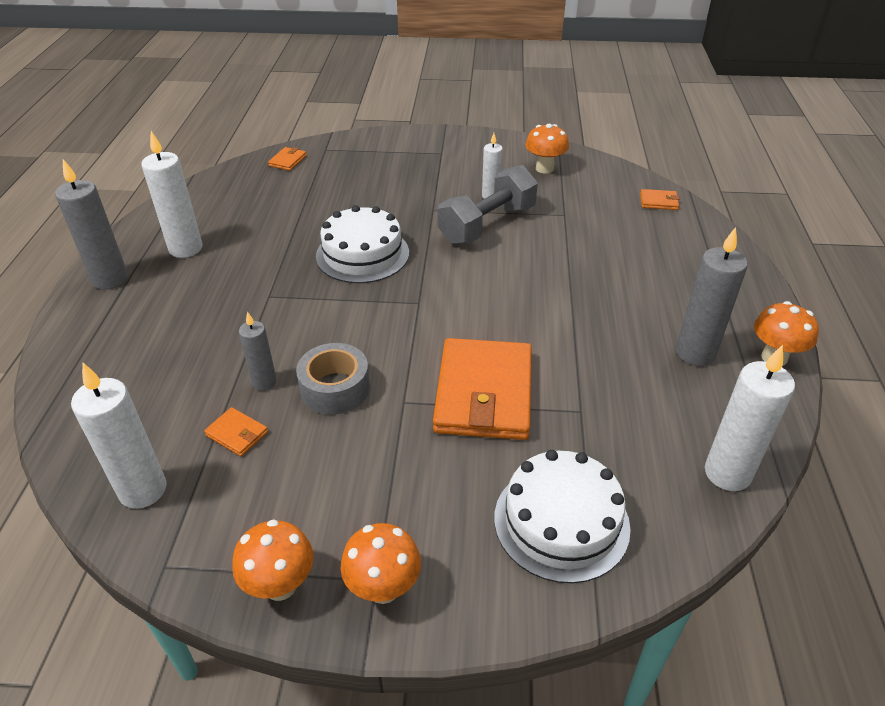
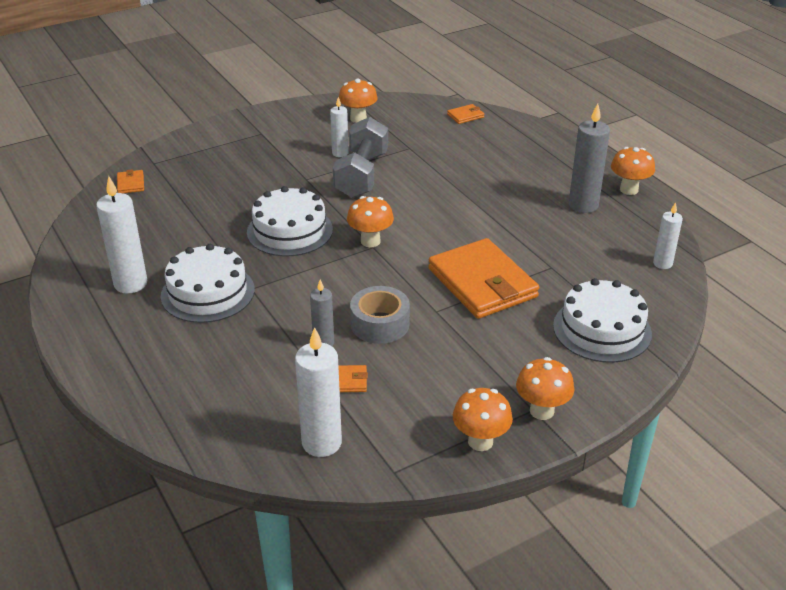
camera: 35 degrees left, 5 degrees down
grey candle [55,159,128,290] -> none
white candle [705,345,795,491] -> white candle [653,202,683,269], size x0.60
none -> white cake [161,244,255,323]
none -> orange mushroom [347,196,394,247]

